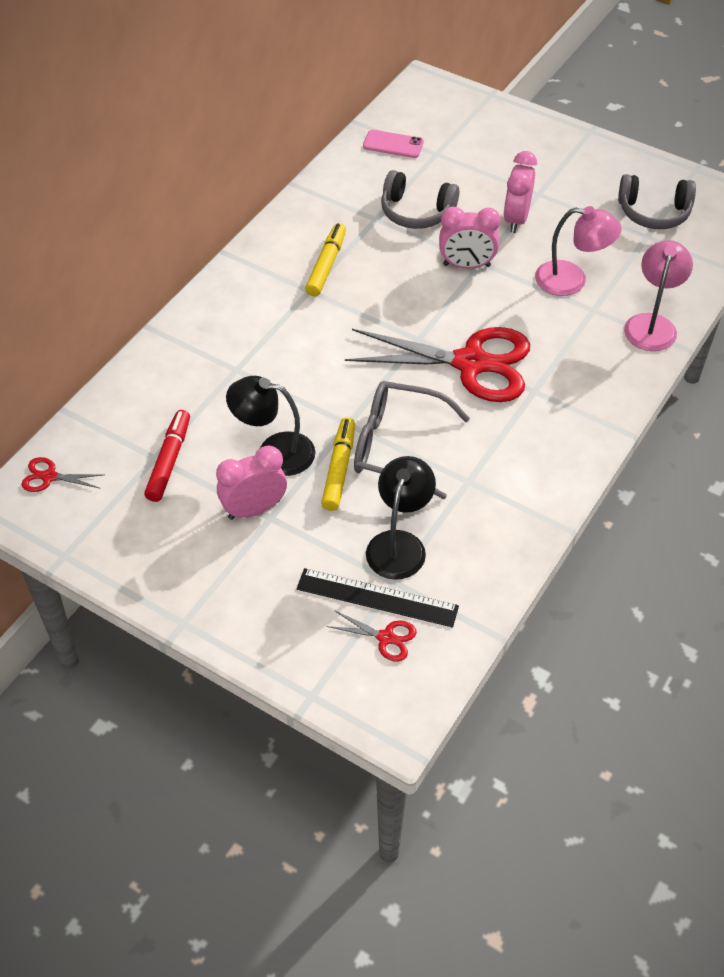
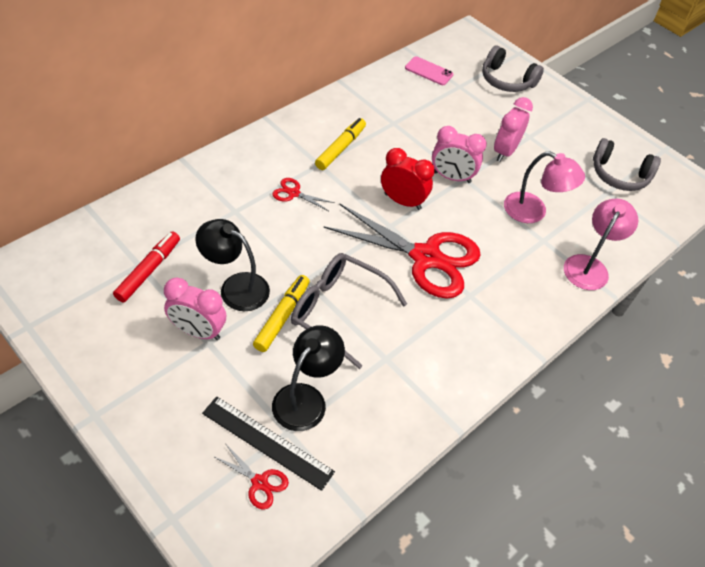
camera: 10 degrees right, 0 degrees up
red scissors [21,457,104,492] -> red scissors moved to [273,178,335,211]
pink clock [216,445,287,520] -> pink clock turned 150 degrees counterclockwise [164,277,226,340]
grey headphones [381,170,459,229] -> grey headphones moved to [482,45,544,92]
none -> red clock [381,148,435,210]

